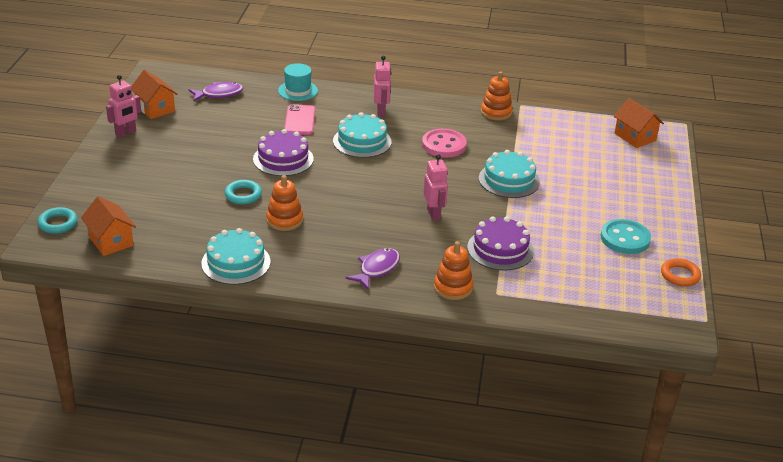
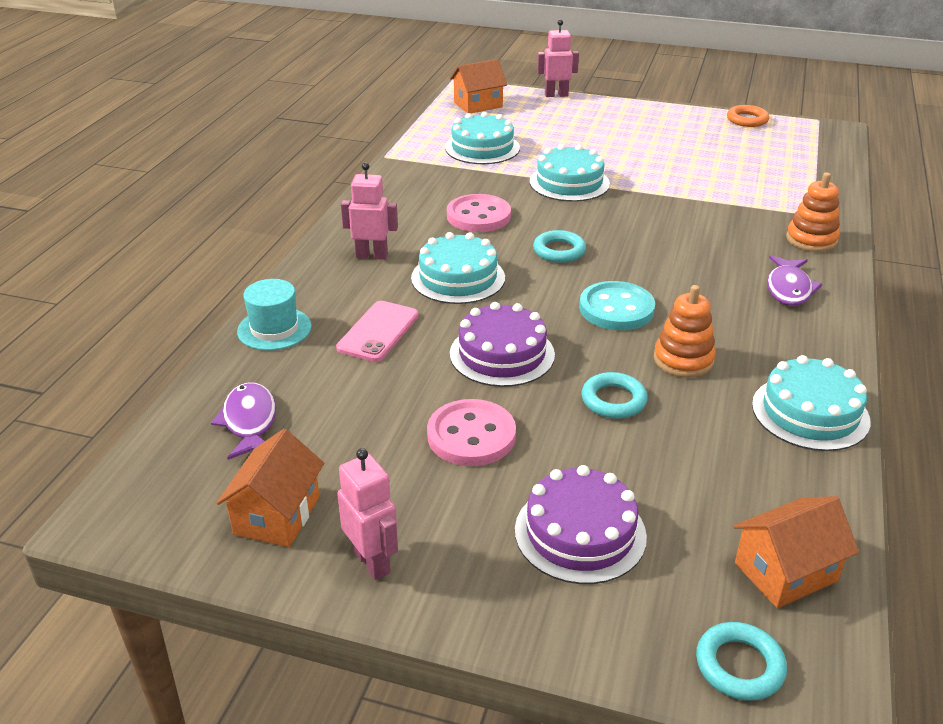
camera: 80 degrees left, 0 degrees up
orange house [131,70,178,119] -> orange house turned 45 degrees counterclockwise [217,429,324,547]
pink phone [284,104,315,135] -> pink phone turned 75 degrees counterclockwise [336,301,419,362]
purple fish [346,248,400,289] -> purple fish turned 120 degrees counterclockwise [767,255,822,306]
pink robot [424,154,448,221] -> pink robot moved to [537,20,579,97]
purple cake [467,216,534,270] -> purple cake moved to [515,465,647,584]
orange stacking toy [481,71,513,121] -> none
turquoise button [601,219,651,254] -> turquoise button moved to [579,281,655,330]
none -> pink button [427,399,516,466]
none -> turquoise cake [445,112,520,164]
none -> turquoise ring [533,230,586,263]

